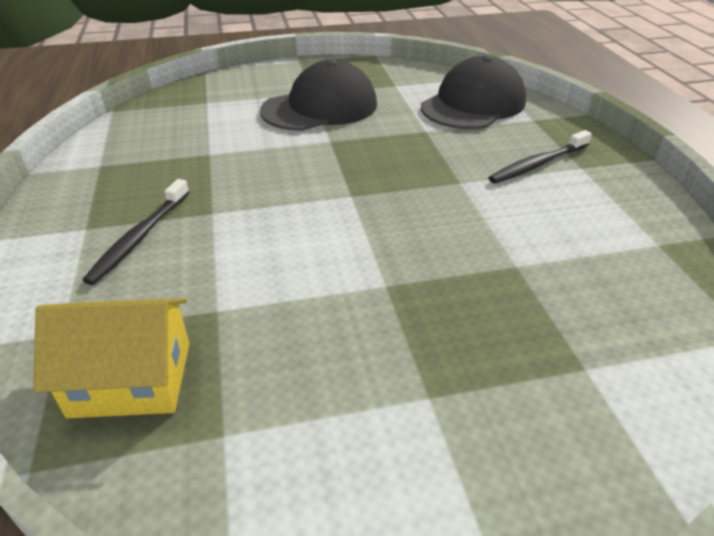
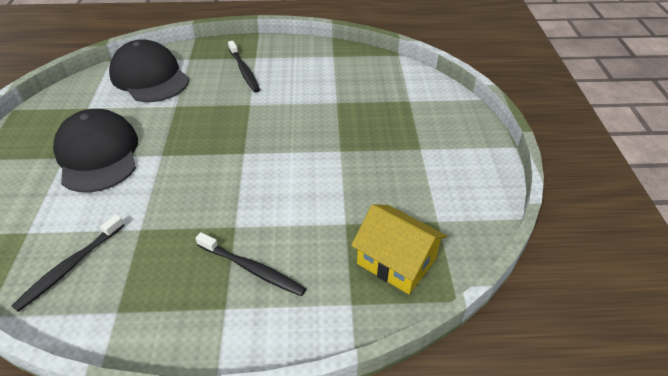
camera: 80 degrees left, 5 degrees up
yellow house [33,298,190,418] -> yellow house turned 60 degrees counterclockwise [351,204,447,294]
none -> black toothbrush [12,214,124,312]

